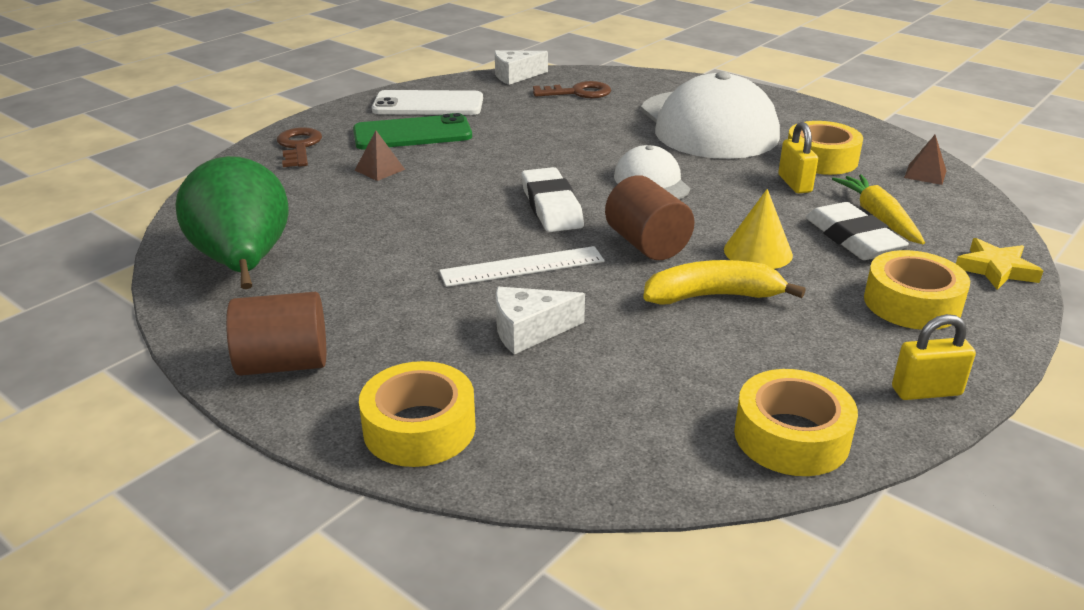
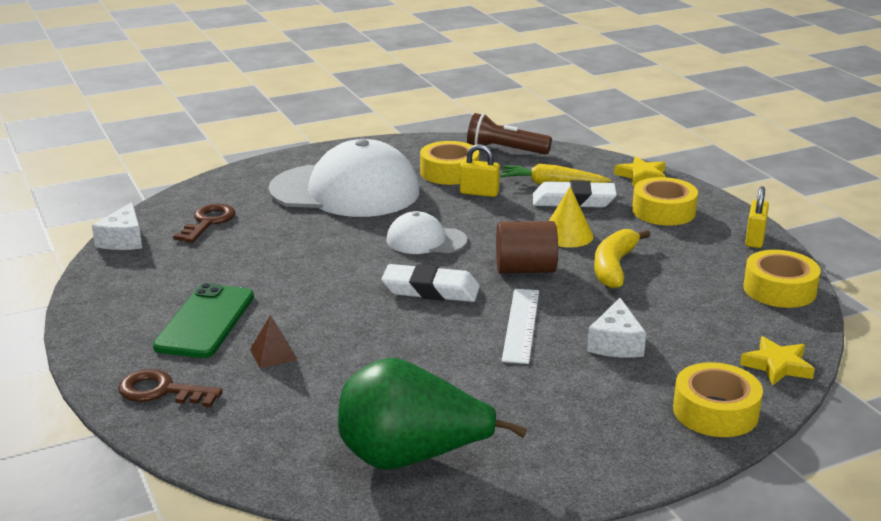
camera: 65 degrees left, 5 degrees down
brown cylinder [226,292,326,376] -> none
white phone [372,90,483,115] -> none
brown pyramid [904,135,946,185] -> brown flashlight [467,113,552,155]
none -> yellow star [740,336,815,385]

